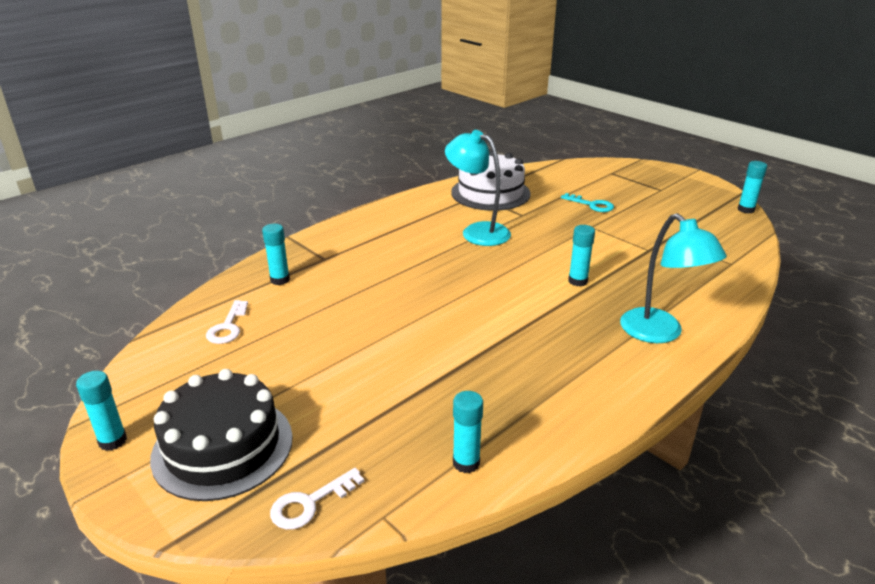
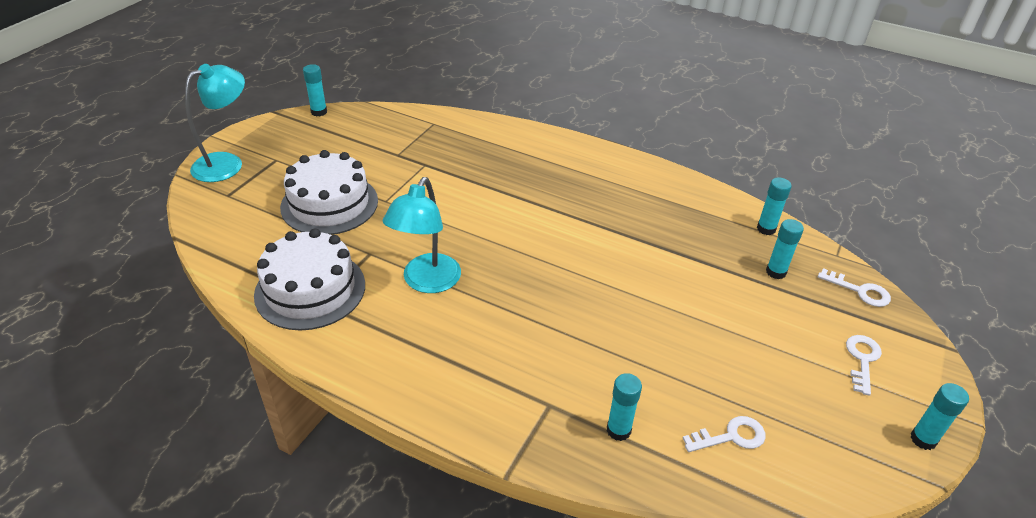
camera: 110 degrees left, 10 degrees up
black cake [150,369,293,501] -> white key [846,335,882,396]
turquoise key [561,193,614,212] -> white cake [280,150,378,235]
turquoise glue stick [568,225,595,287] -> turquoise glue stick moved to [766,219,804,279]
turquoise lamp [620,213,727,343] -> turquoise lamp moved to [185,64,245,182]

